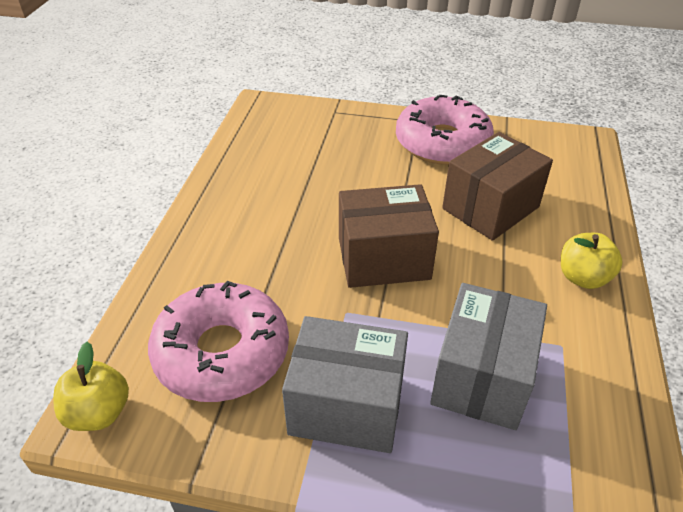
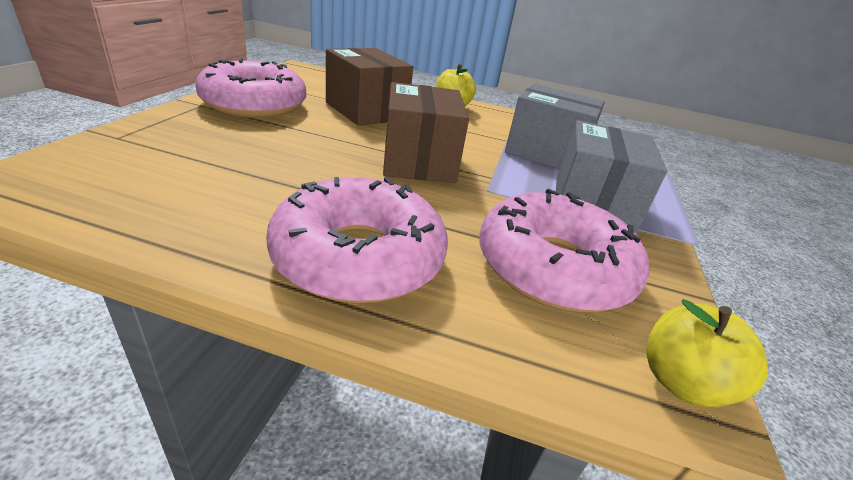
camera: 90 degrees left, 10 degrees down
none -> pink donut [266,177,448,303]

